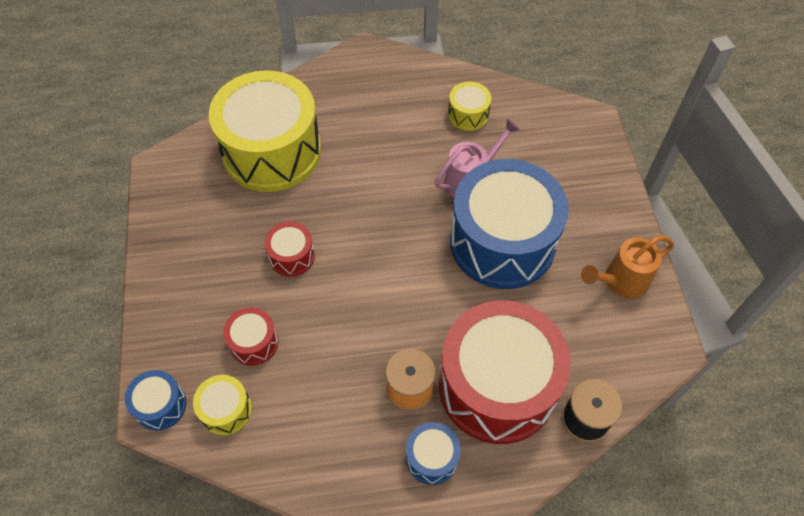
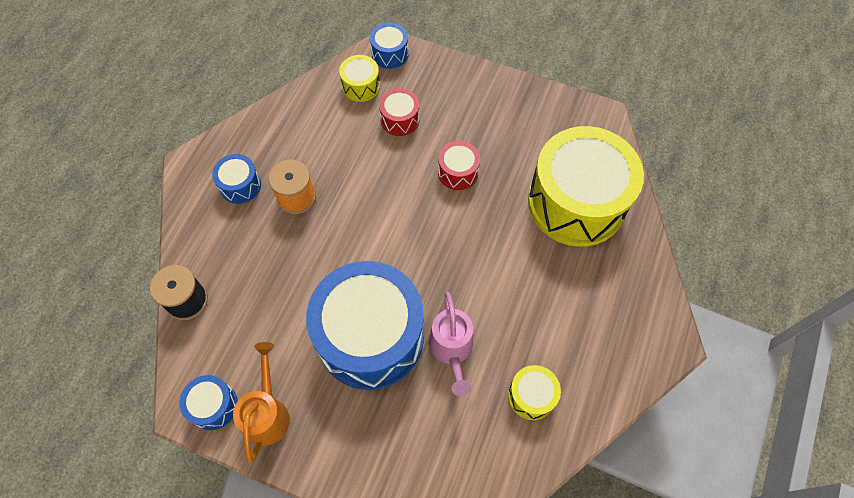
camera: 120 degrees right, 5 degrees up
red drum [439,301,571,444] -> none
none -> blue drum [179,375,238,430]

